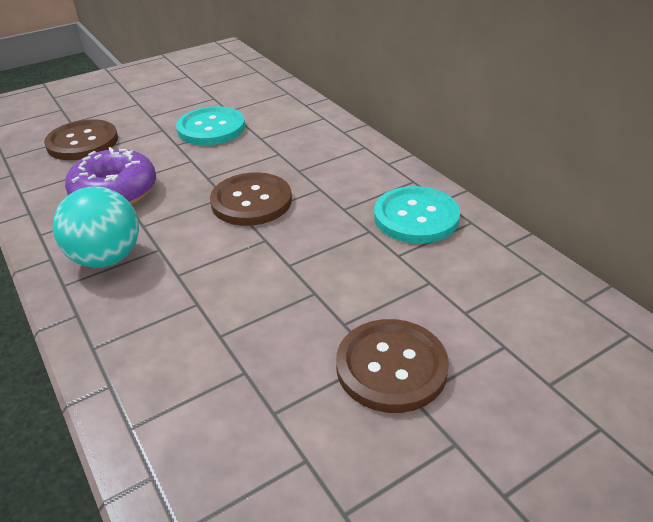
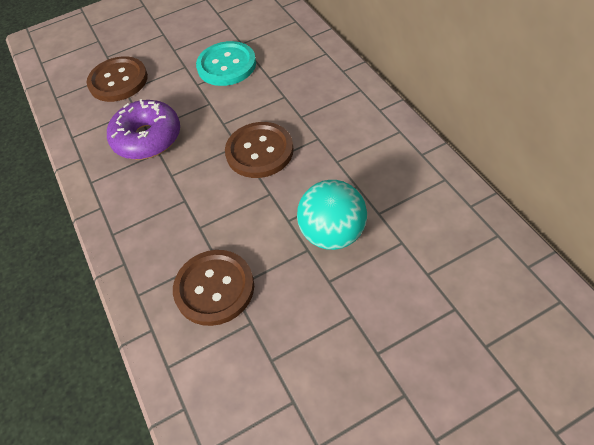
camera: 10 degrees right, 15 degrees up
turquoise ball [53,187,139,268] -> turquoise ball moved to [297,180,367,250]
brown button [336,319,449,413] -> brown button moved to [173,250,254,326]
turquoise button [374,186,460,243] -> none

